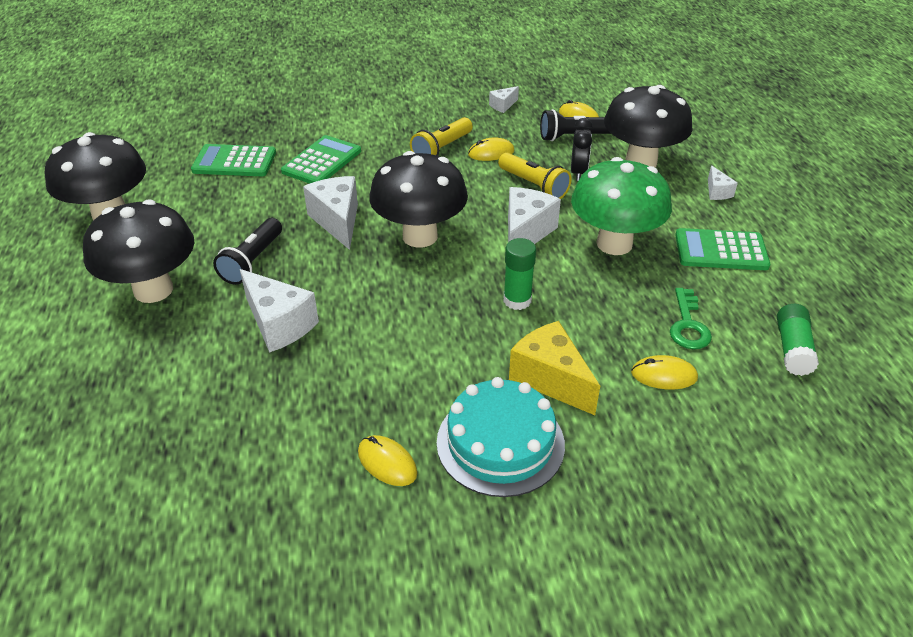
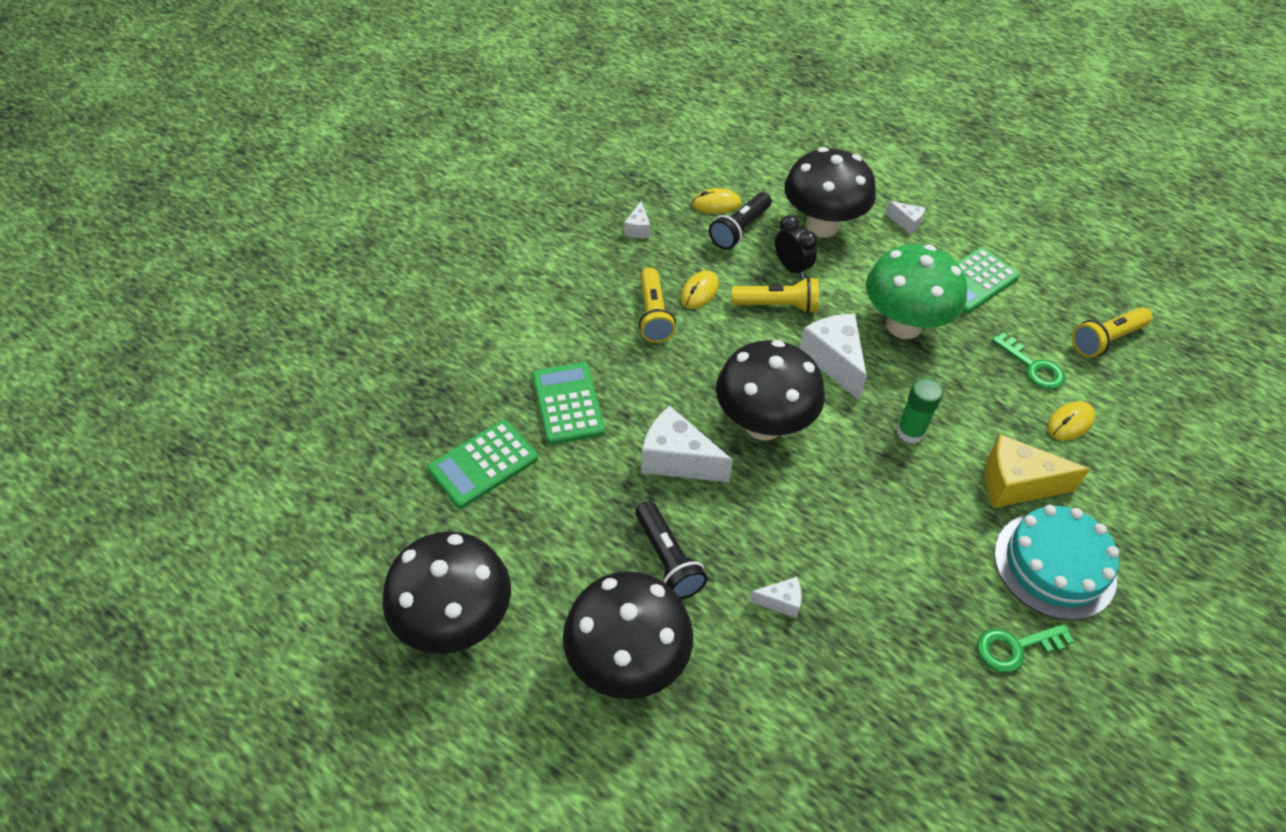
camera: 45 degrees left, 10 degrees up
white cheese [240,269,319,353] -> white cheese [749,577,802,618], size x0.51
yellow mouse [358,435,417,486] -> green key [977,623,1074,673]
green glue stick [777,304,819,376] -> yellow flashlight [1072,307,1153,357]

